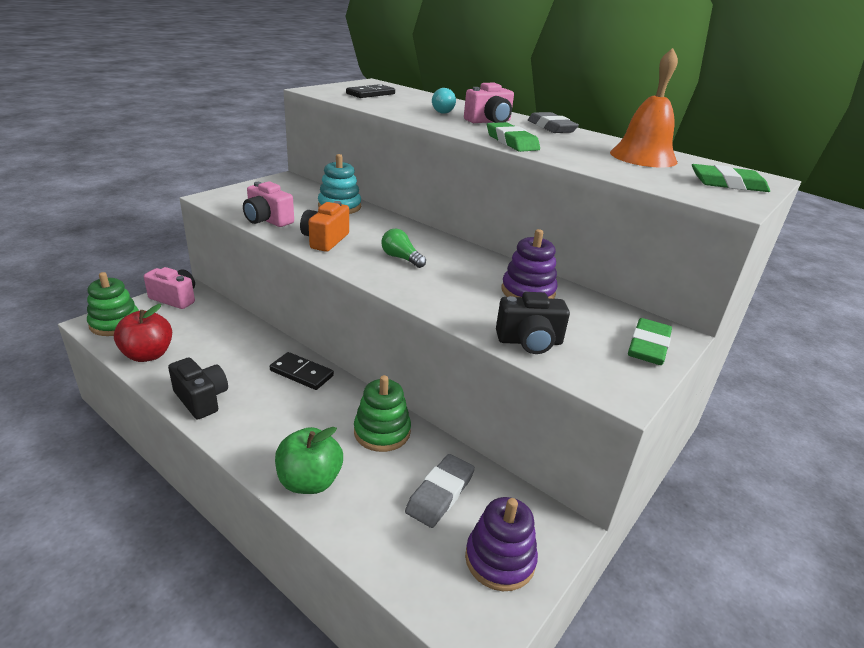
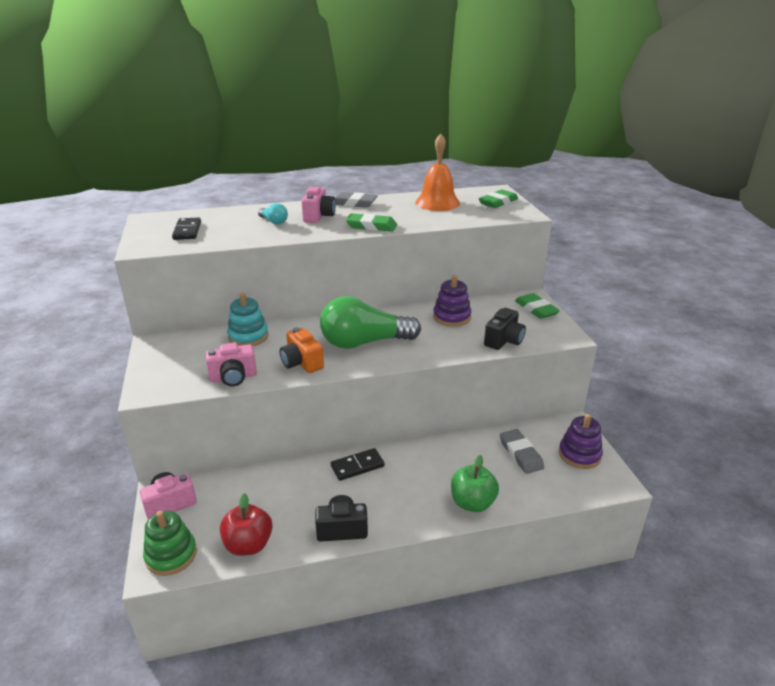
camera: 50 degrees left, 0 degrees up
green stacking toy [354,375,411,452] -> none
green light bulb [381,229,426,268] -> green light bulb [320,296,421,349], size x2.31

